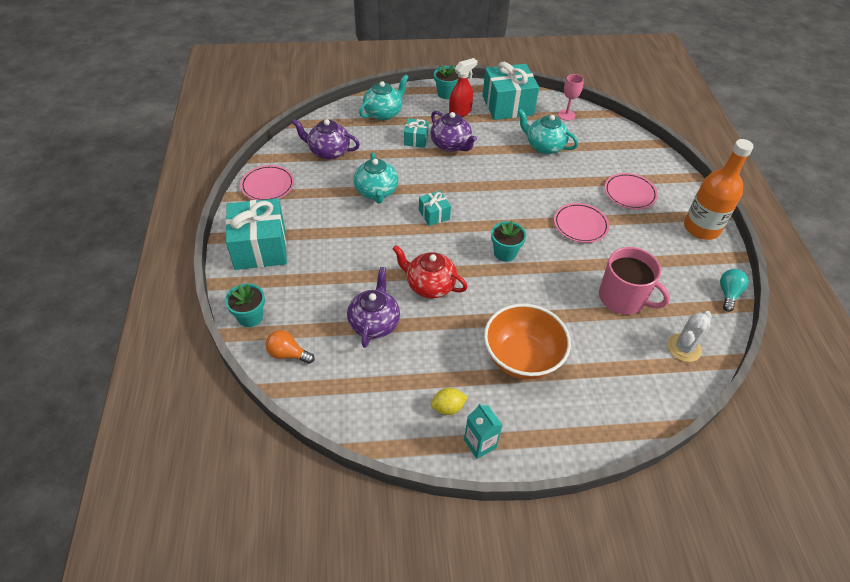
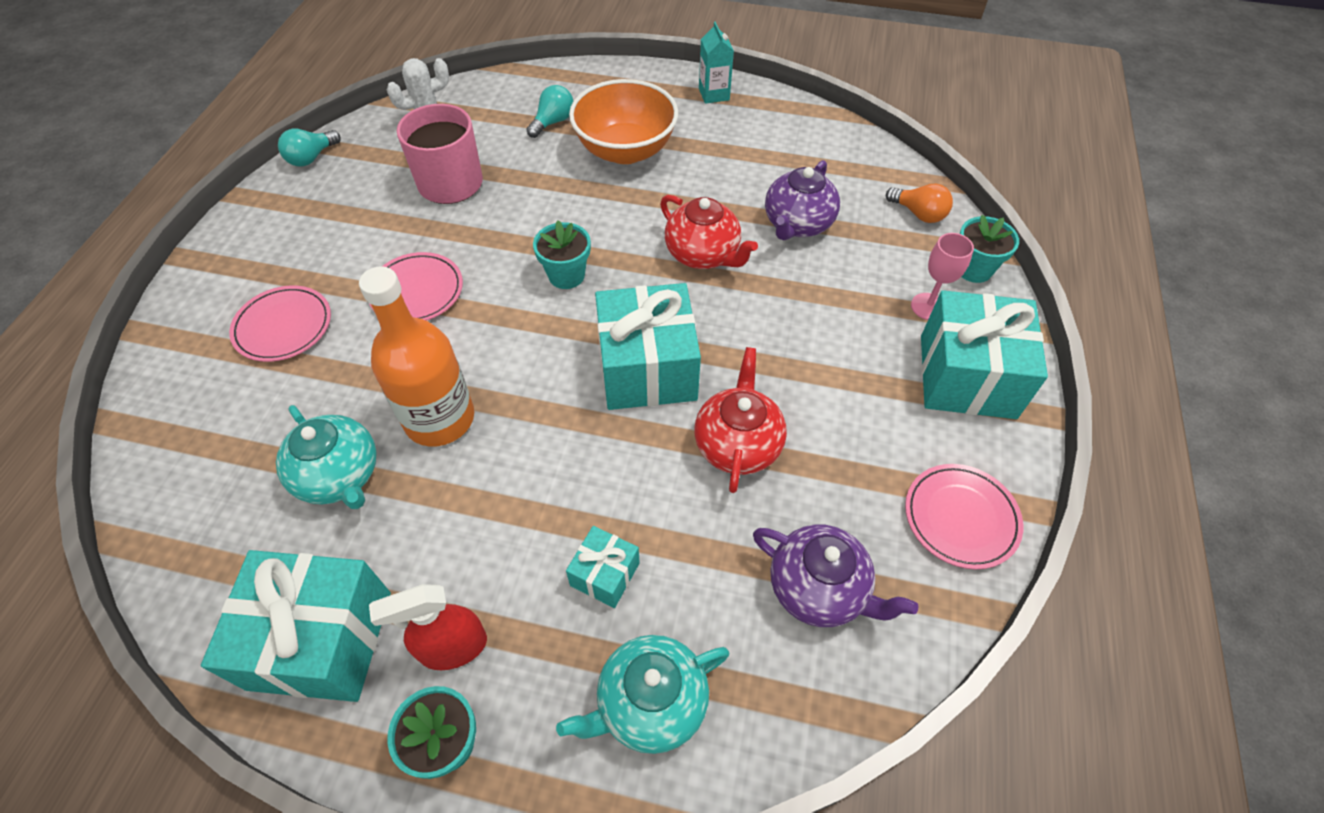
camera: 160 degrees left, 5 degrees up
turquoise teapot [354,152,398,204] -> red teapot [694,347,787,493]
turquoise gift [419,191,451,226] -> turquoise gift [595,283,701,410], size x2.04
purple teapot [430,111,477,152] -> none
yellow lemon [431,388,468,415] -> none
pink goblet [558,74,584,121] -> pink goblet moved to [911,233,974,320]
orange bottle [684,139,754,240] -> orange bottle moved to [359,266,474,446]
none -> turquoise light bulb [526,85,573,138]

